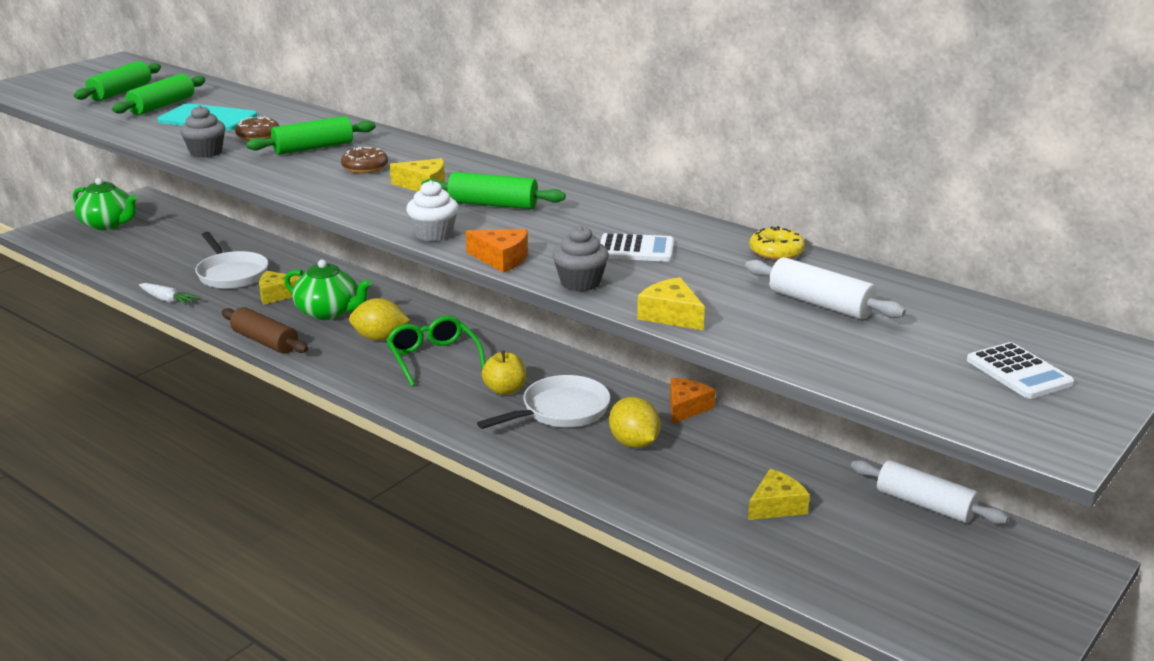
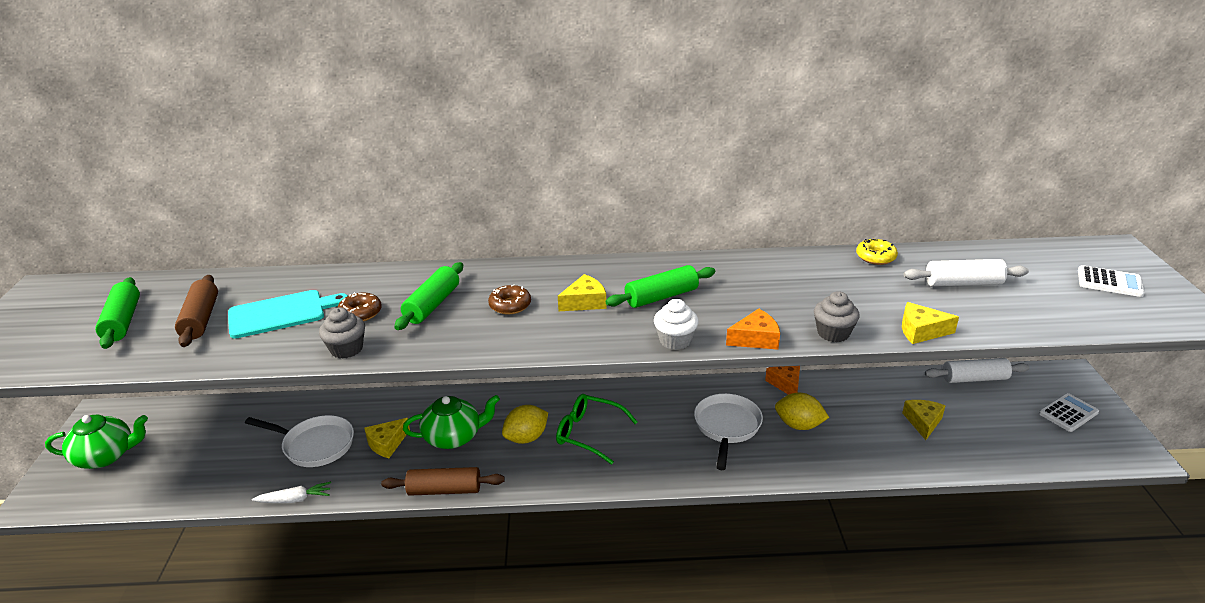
camera: 40 degrees left, 5 degrees up
green rolling pin [112,74,205,115] -> brown rolling pin [175,275,218,347]
yellow apple [482,350,526,395] -> none
white calculator [600,233,674,262] -> white calculator moved to [1039,393,1099,432]

